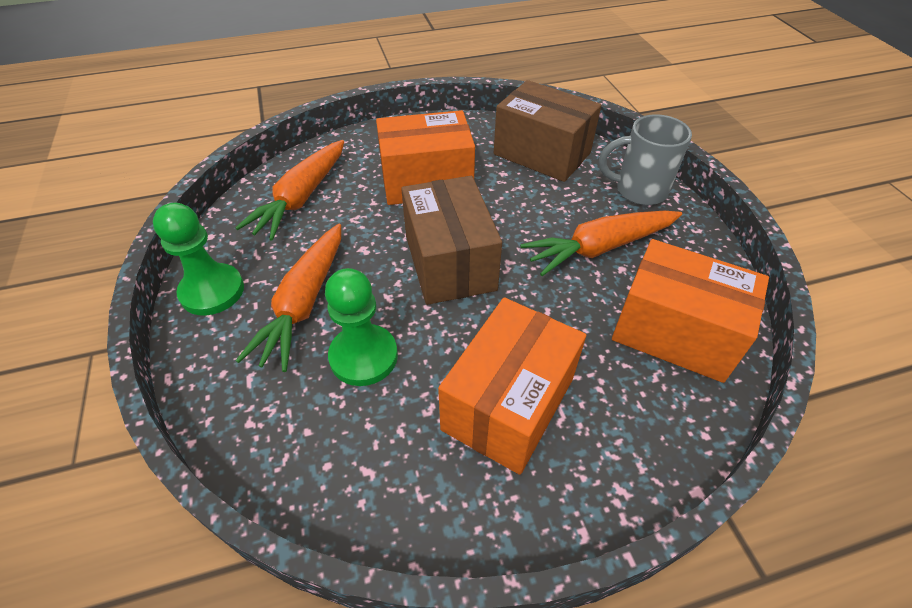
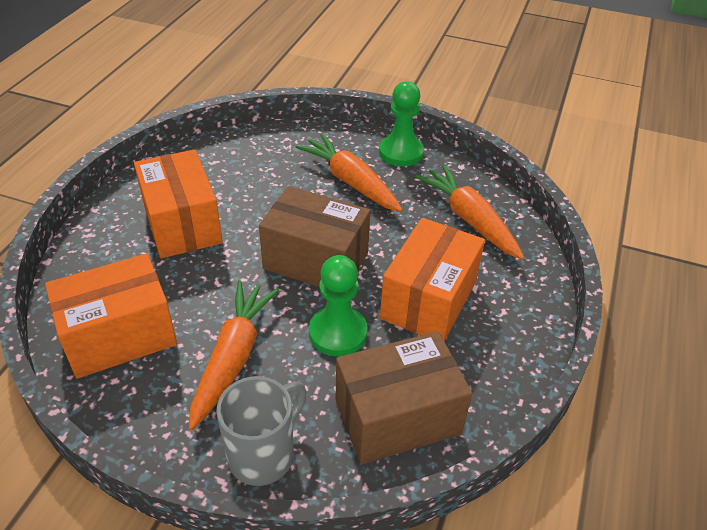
camera: 125 degrees right, 5 degrees down
green pawn [325,268,398,386] -> green pawn moved to [309,255,367,357]

